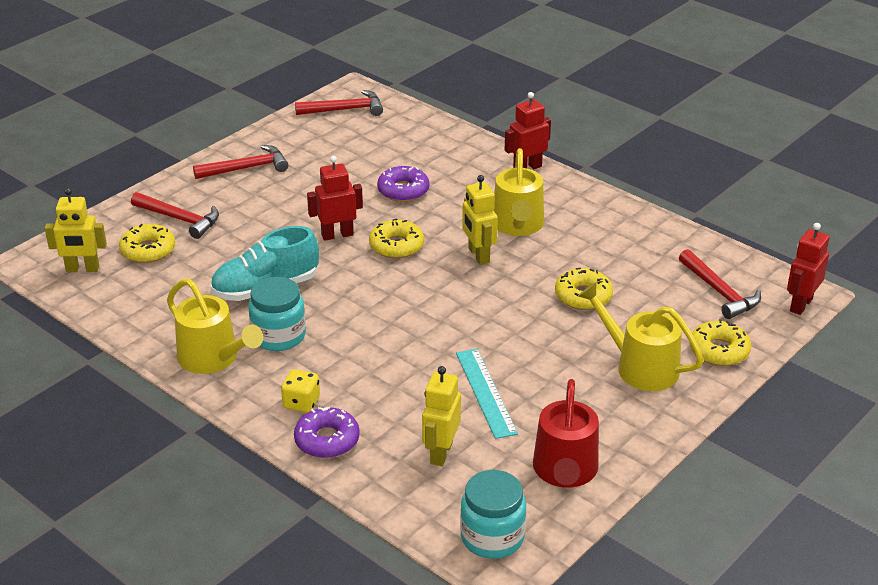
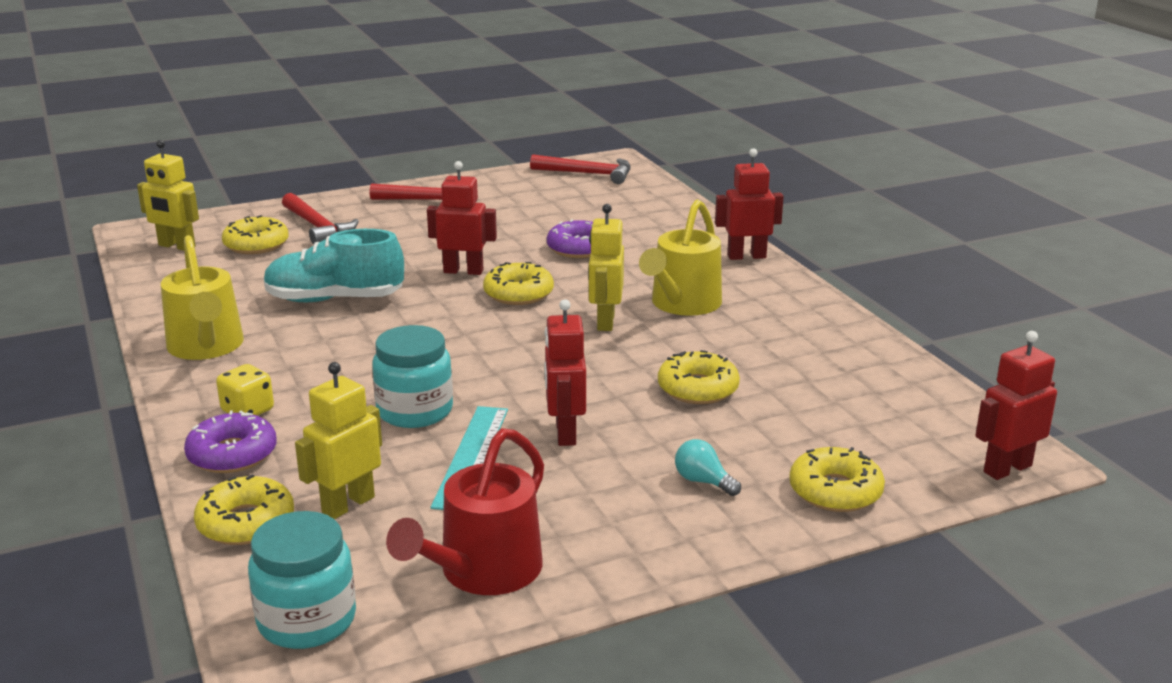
camera: 25 degrees right, 10 degrees down
turquoise jar [248,277,306,351] -> turquoise jar moved to [372,325,453,428]
yellow watering can [578,282,704,391] -> turquoise light bulb [675,439,741,496]
red hammer [679,249,761,319] -> none
none -> yellow donut [194,474,294,545]
none -> red robot [544,299,586,446]

